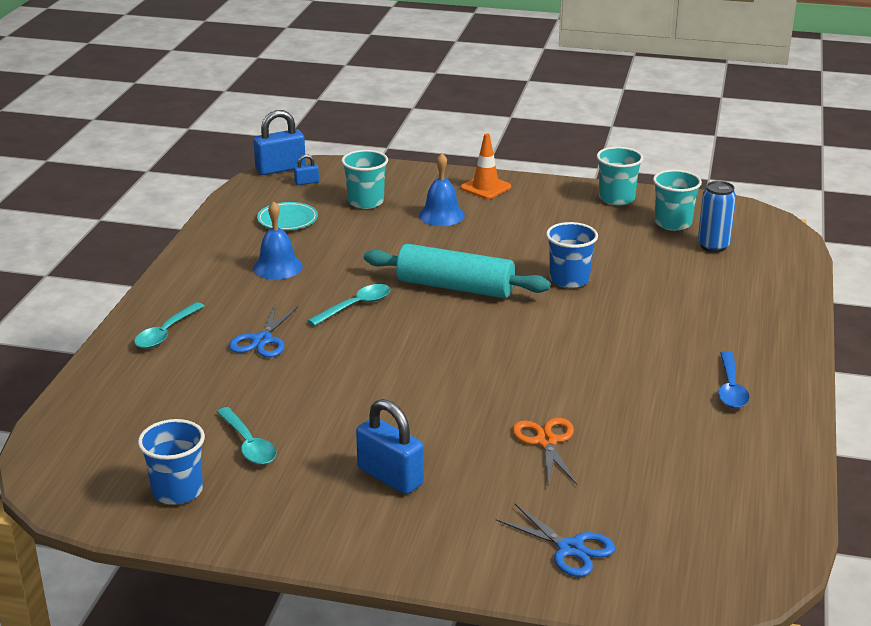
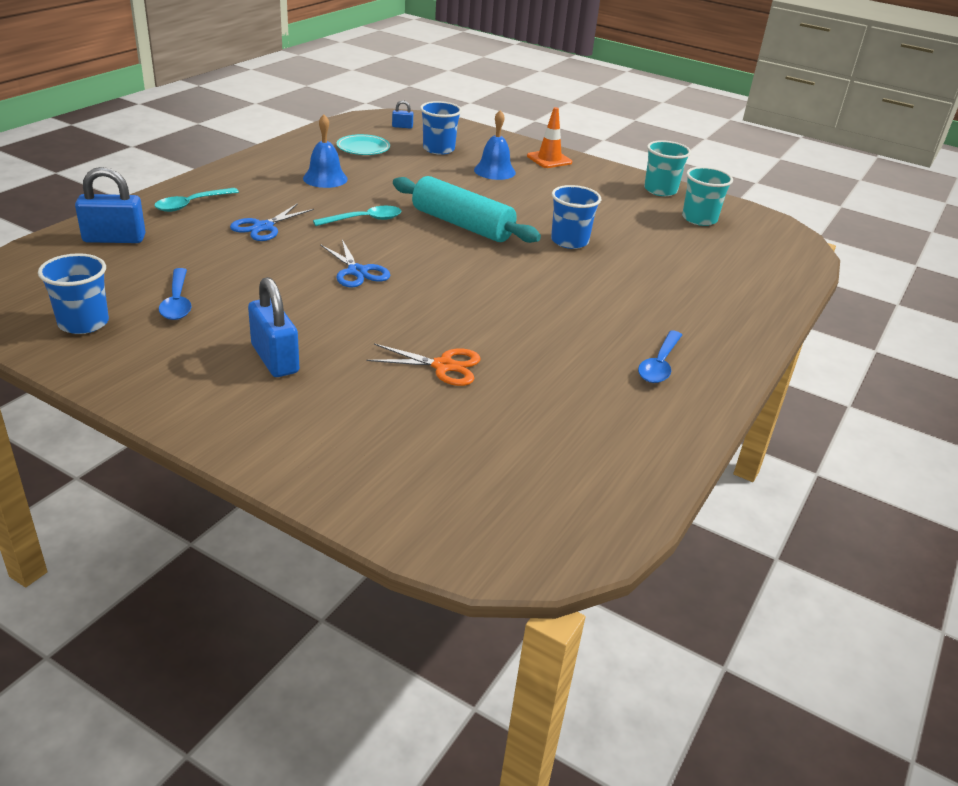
camera: 15 degrees right, 5 degrees up
turquoise spoon [217,407,277,465] -> blue spoon [159,268,192,320]
blue padlock [253,110,306,175] -> blue padlock moved to [75,167,146,243]
turquoise cup [341,150,388,209] -> blue cup [420,101,462,155]
blue scissors [496,504,615,577] -> blue scissors moved to [320,240,390,288]
orange scissors [513,418,578,487] -> orange scissors turned 90 degrees clockwise [366,344,481,386]
blue can [698,181,736,252] -> none

